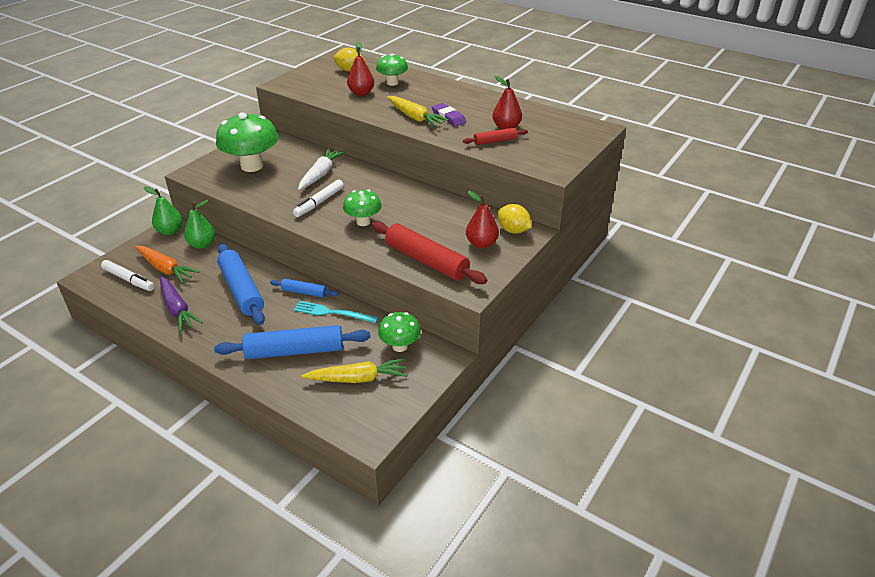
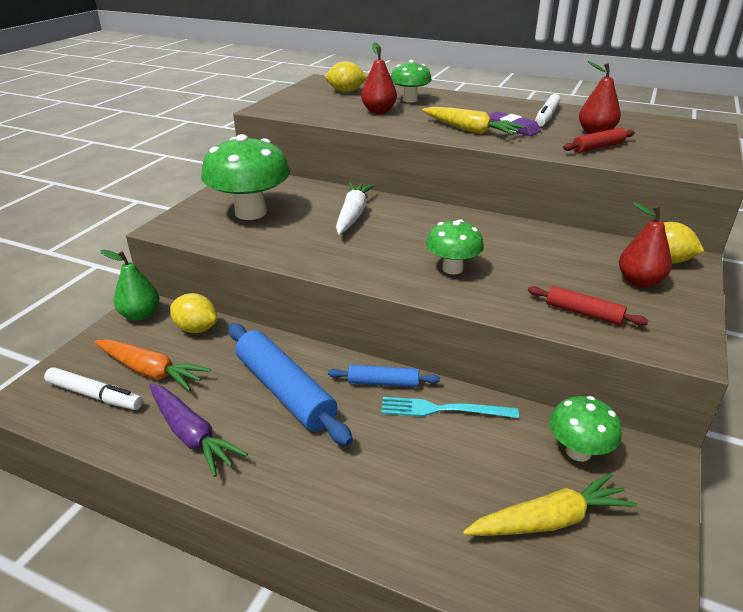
camera: 10 degrees left, 5 degrees down
green pear [184,200,215,249] -> yellow lemon [170,293,217,333]
blue rolling pin [214,325,370,359] -> none
white marker [293,179,344,217] -> white marker moved to [535,94,561,127]
red rolling pin [372,221,487,284] -> red rolling pin [528,286,648,326], size x0.52

